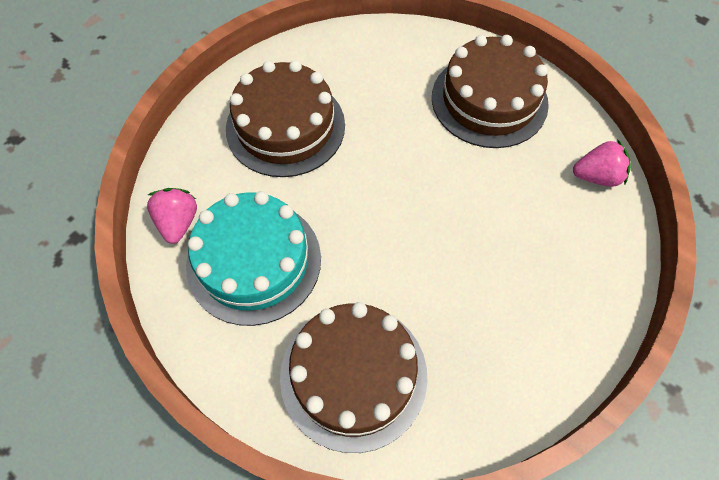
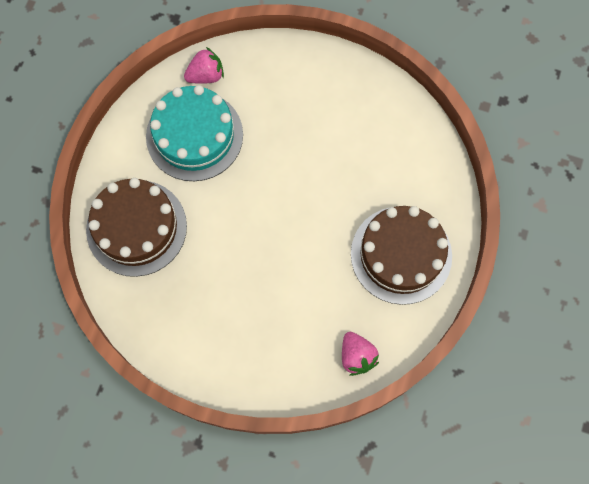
camera: 70 degrees right, 10 degrees up
brown cake [226,60,345,177] -> none

